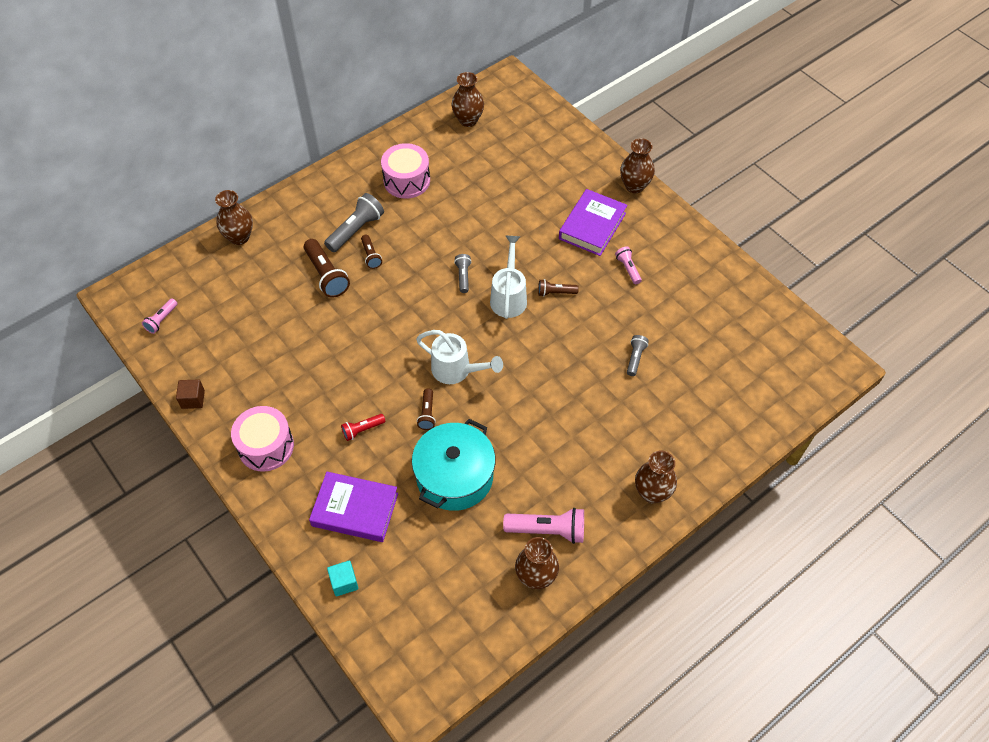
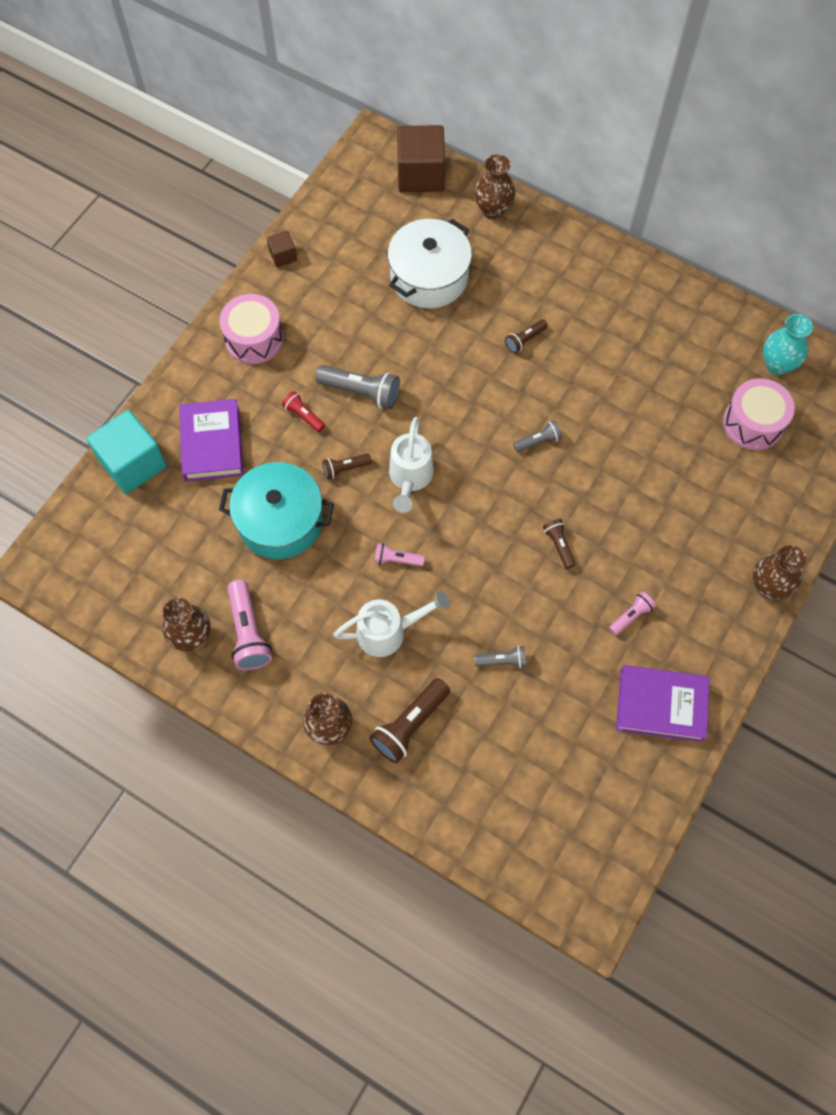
camera: 70 degrees right, 10 degrees up
pink flashlight [142,298,177,334] -> pink flashlight moved to [374,543,425,566]
brown flashlight [304,239,350,298] -> brown flashlight moved to [369,678,450,763]
grey flashlight [324,193,384,252] -> grey flashlight moved to [315,365,400,409]
turquoise cube [327,560,359,597] -> turquoise cube [86,410,167,494], size x2.08
pink drum [381,143,430,199] -> pink drum moved to [723,378,795,450]
brown vase [452,72,484,127] -> turquoise vase [763,314,813,375]
white watering can [490,235,527,319] -> white watering can moved to [333,590,450,657]
purple book [559,189,627,256] -> purple book moved to [616,665,710,742]
none -> white pot [387,219,472,308]
none -> brown cube [397,125,445,192]

